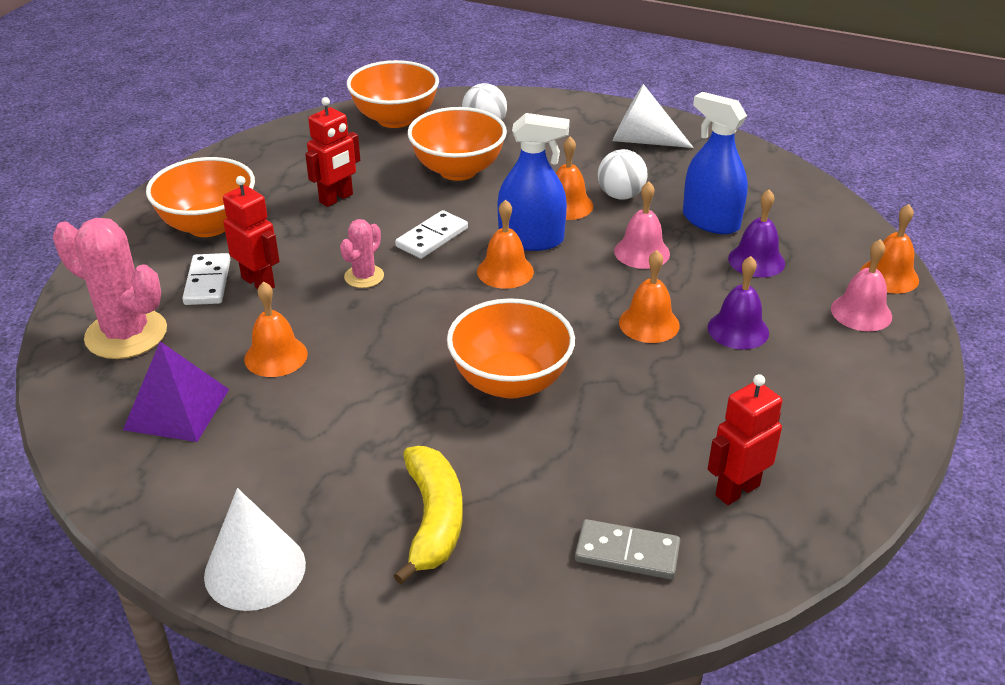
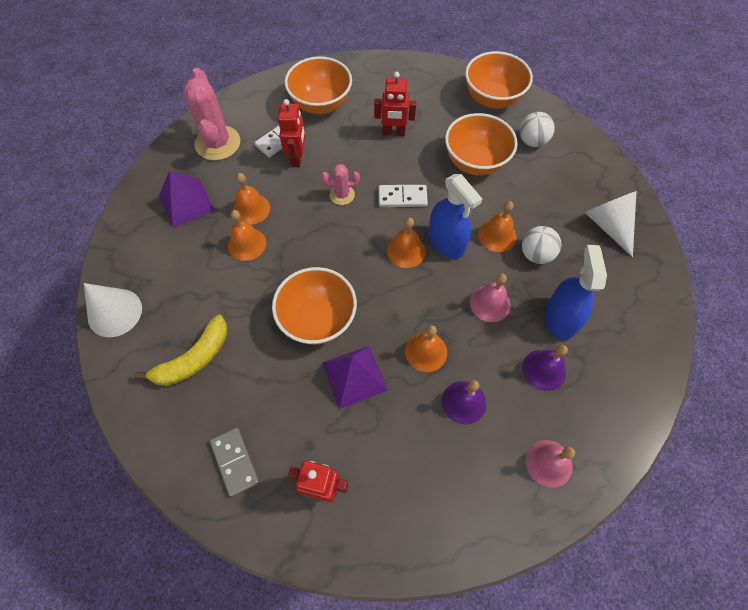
camera: 50 degrees right, 25 degrees up
orange bell [860,204,919,294] -> orange bell moved to [228,210,266,261]
none -> purple pyramid [322,346,388,409]

